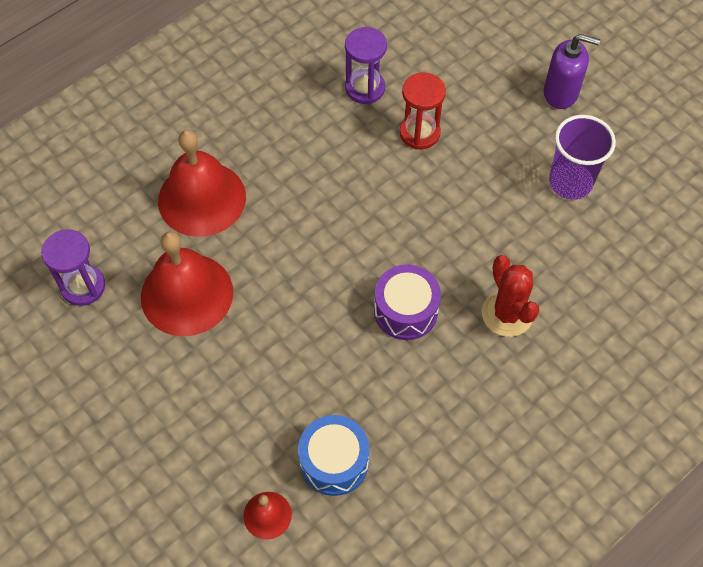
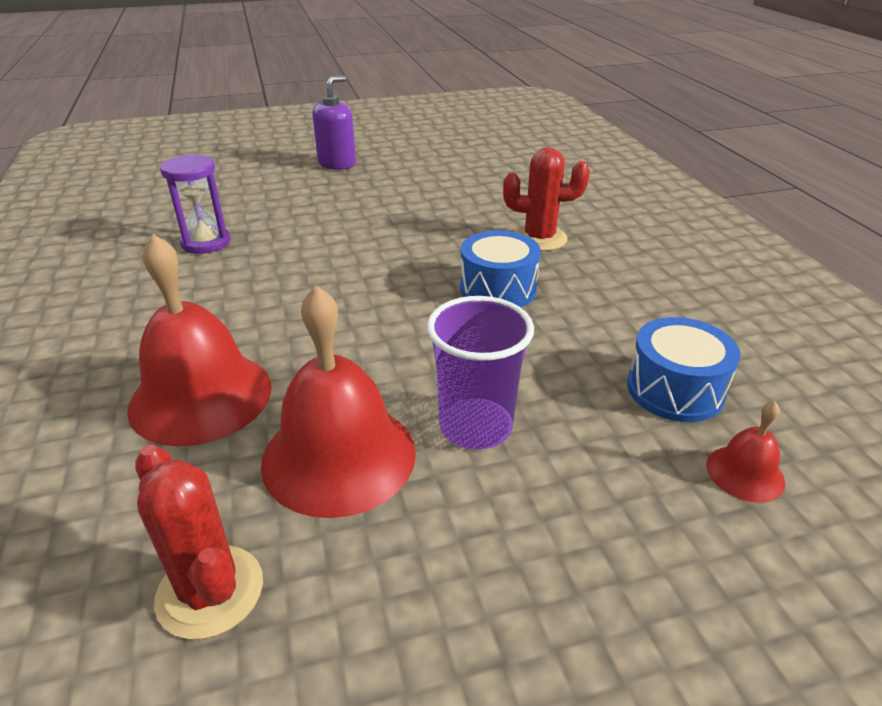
camera: 65 degrees left, 25 degrees down
purple hourglass [41,229,105,306] -> red cactus [135,445,263,639]
purple drum [374,264,441,340] -> blue drum [460,230,541,307]
red hourglass [399,72,446,149] -> none
purple cup [549,115,616,200] -> purple cup moved to [427,296,534,450]

